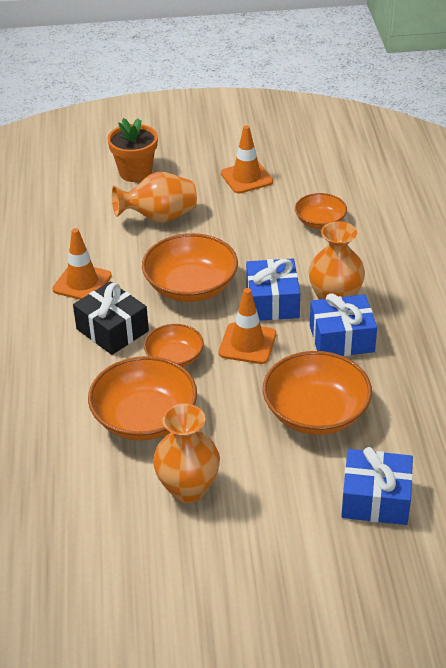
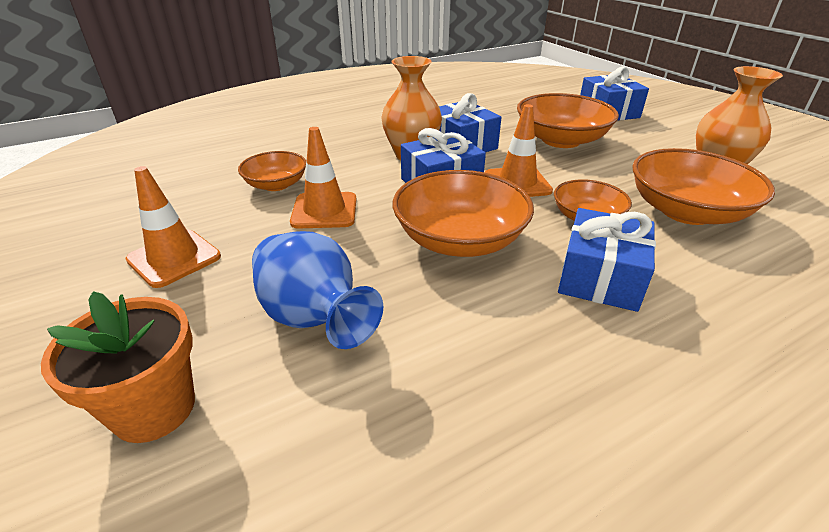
camera: 115 degrees left, 5 degrees down
orange traffic cone [53,228,112,300] -> orange traffic cone moved to [290,127,356,228]
black gift [73,281,149,355] -> blue gift [558,208,656,312]
orange vase [112,172,197,223] -> blue vase [252,231,383,349]

